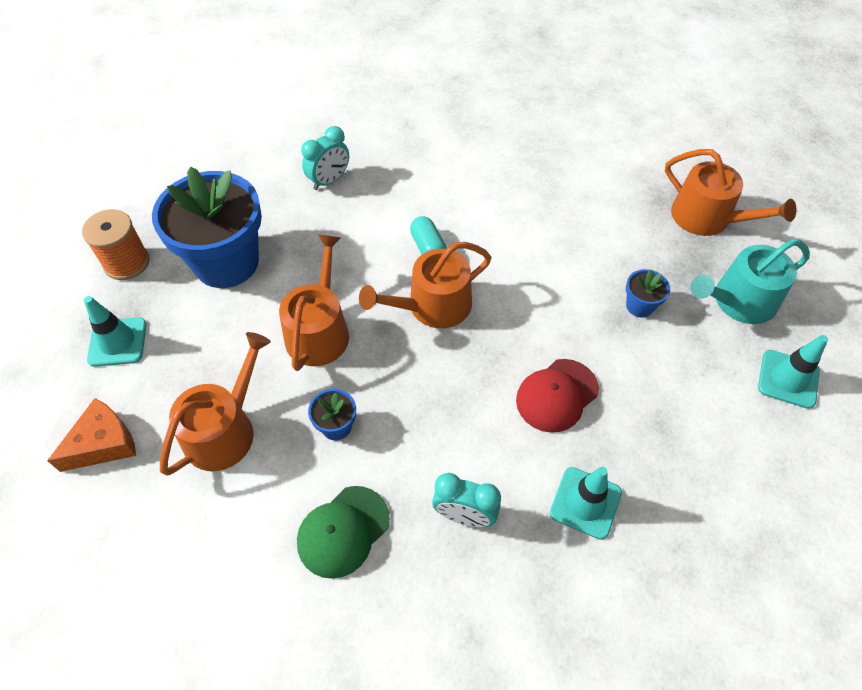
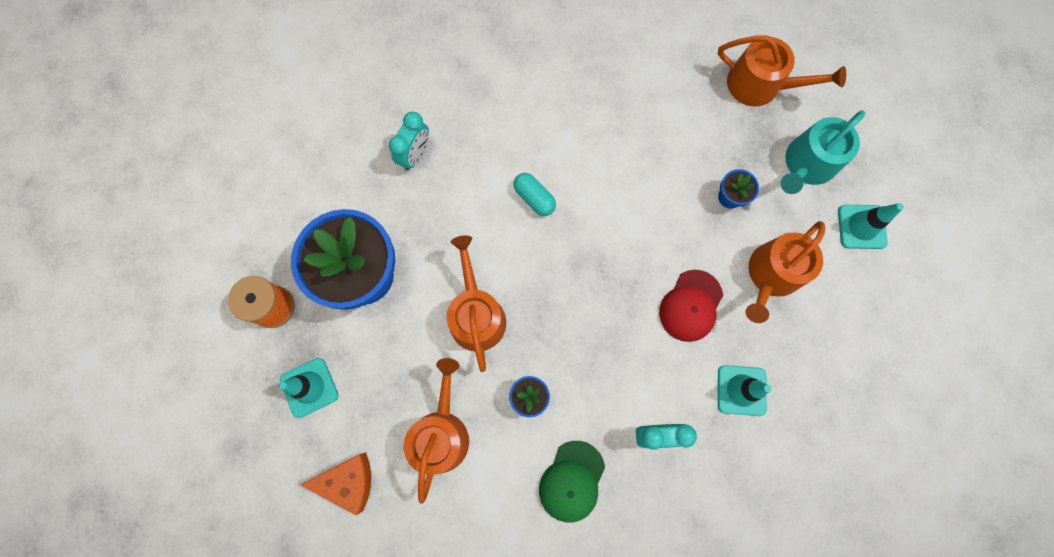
camera: 20 degrees left, 20 degrees up
orange cheese [47,398,136,472] -> orange cheese turned 60 degrees clockwise [301,452,371,515]
orange watering can [359,242,491,328] -> orange watering can moved to [746,221,826,323]

